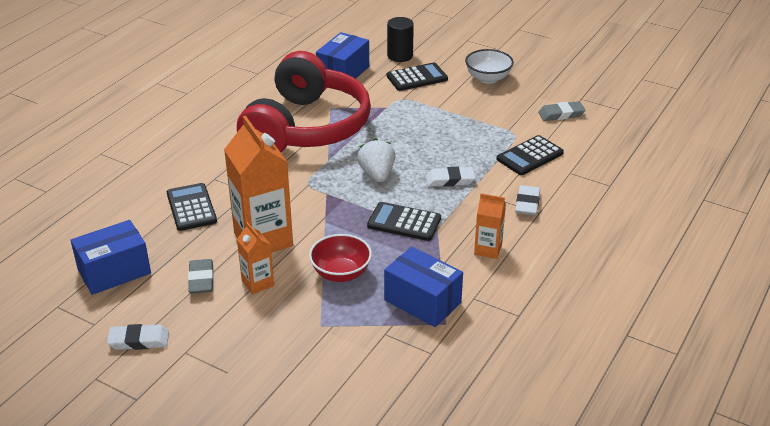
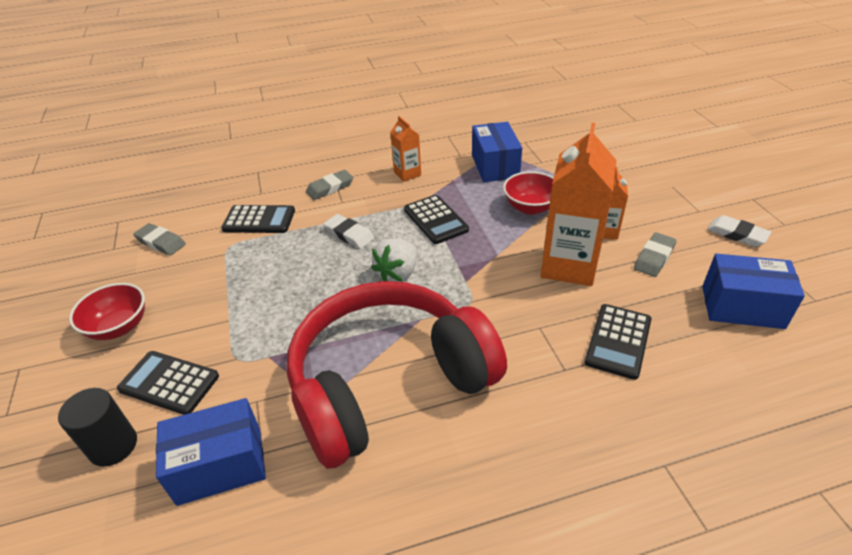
camera: 135 degrees left, 5 degrees up
white bowl [465,49,514,84] -> red bowl [69,283,145,340]
white eraser [515,185,540,215] -> grey eraser [306,170,353,200]

